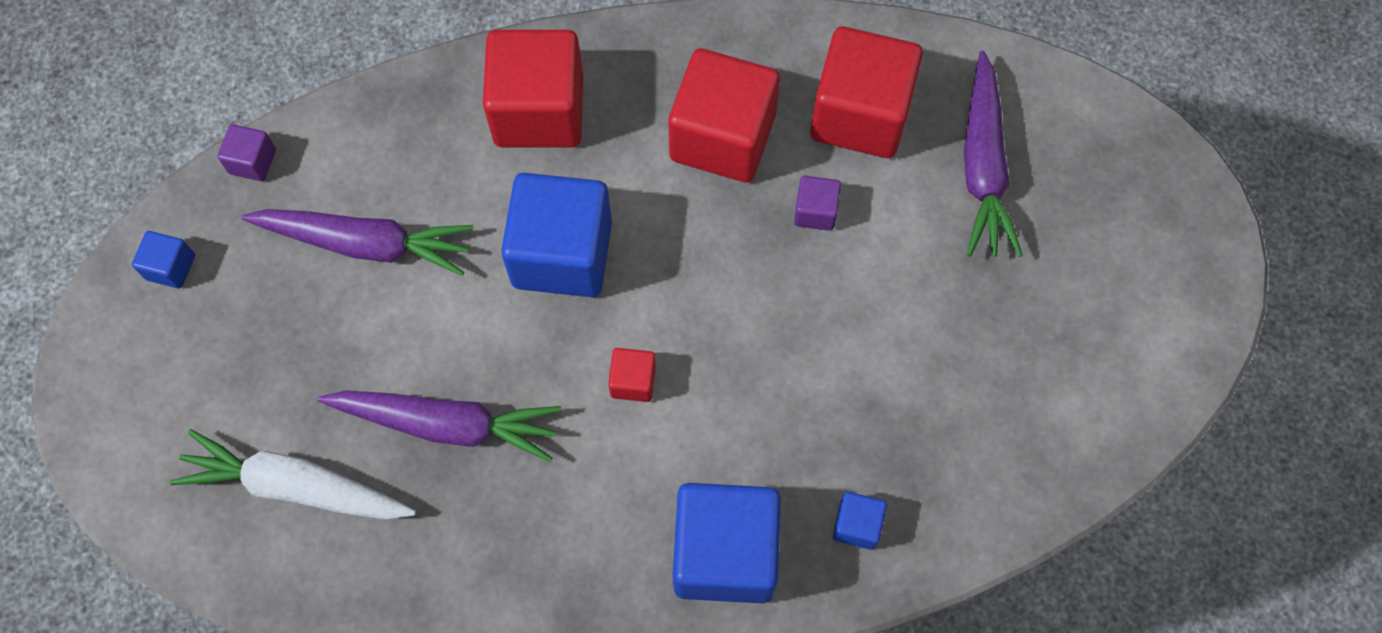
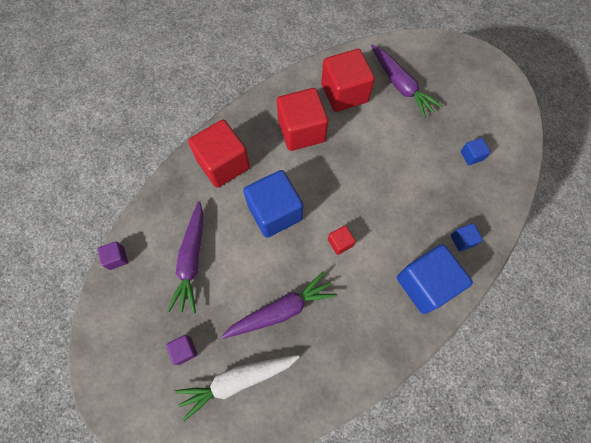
camera: 35 degrees left, 0 degrees up
blue cube [132,231,195,289] -> blue cube moved to [461,138,491,165]
purple carrot [241,209,474,276] -> purple carrot turned 120 degrees clockwise [168,201,203,314]
purple cube [794,176,841,231] -> purple cube moved to [166,335,198,365]

